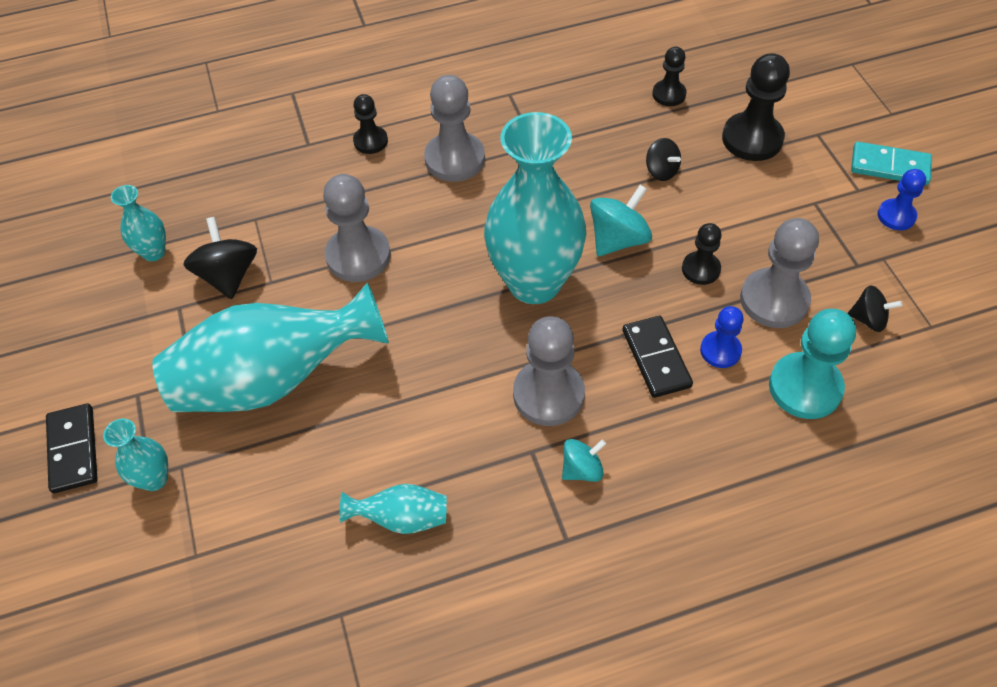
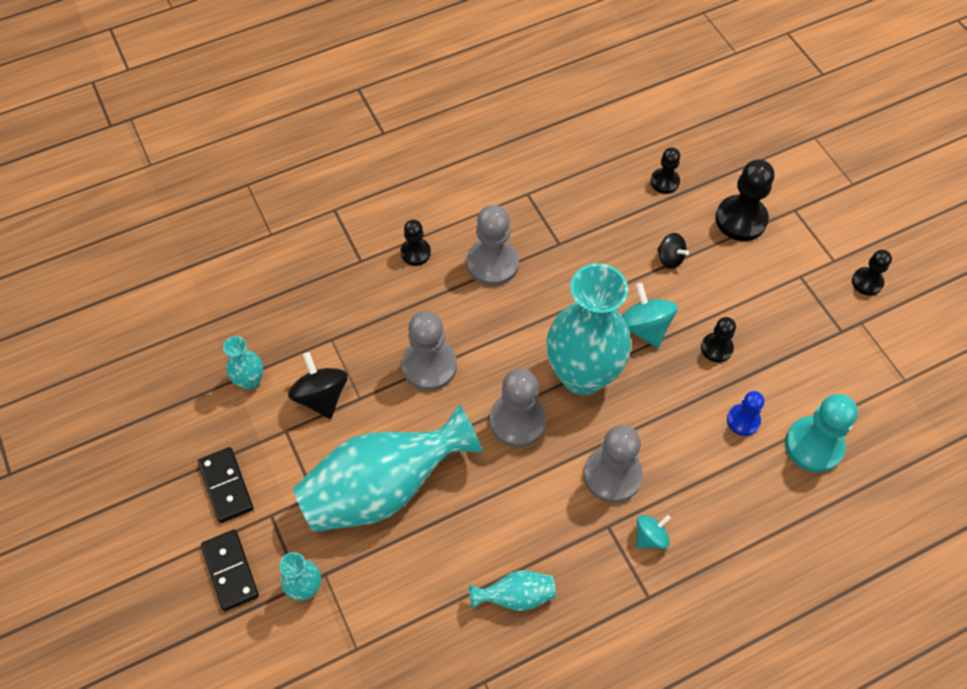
camera: 10 degrees left, 5 degrees up
turquoise spinning top [590,185,652,256] -> turquoise spinning top turned 60 degrees counterclockwise [622,283,678,348]
black domino [622,316,693,398] -> black domino moved to [198,447,254,523]
grey pawn [740,218,819,328] -> grey pawn moved to [490,368,547,447]
black spinning top [848,285,902,332] -> none
turquoise domino [851,142,932,185] -> none
blue pawn [877,169,926,230] -> black pawn [852,250,892,296]

